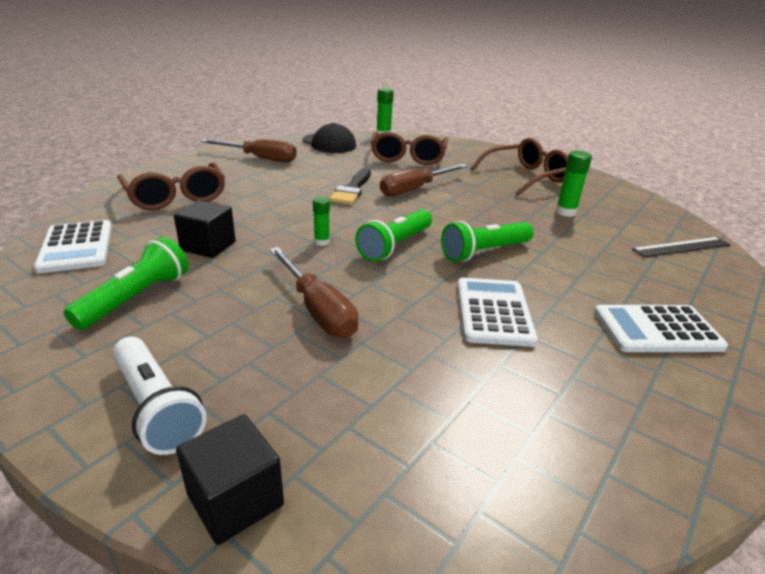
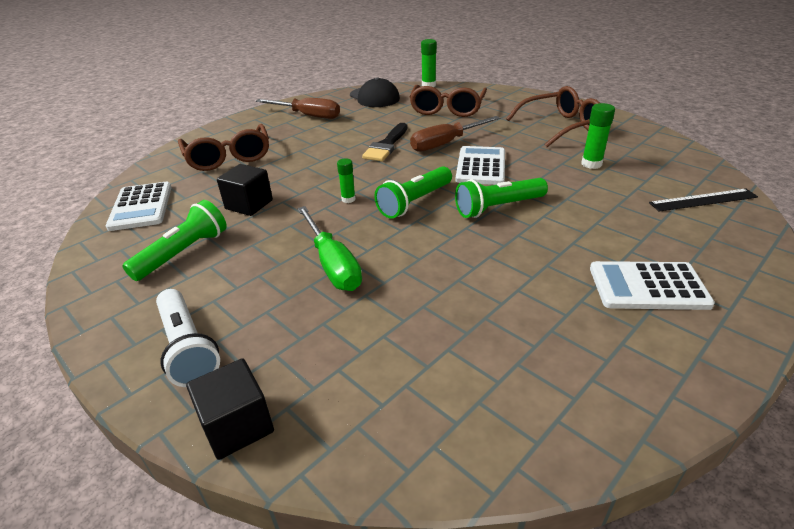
camera: 10 degrees right, 5 degrees up
brown screwdriver [269,247,359,338] -> green screwdriver [297,206,362,291]
white calculator [458,278,538,347] -> white calculator moved to [455,146,505,185]

